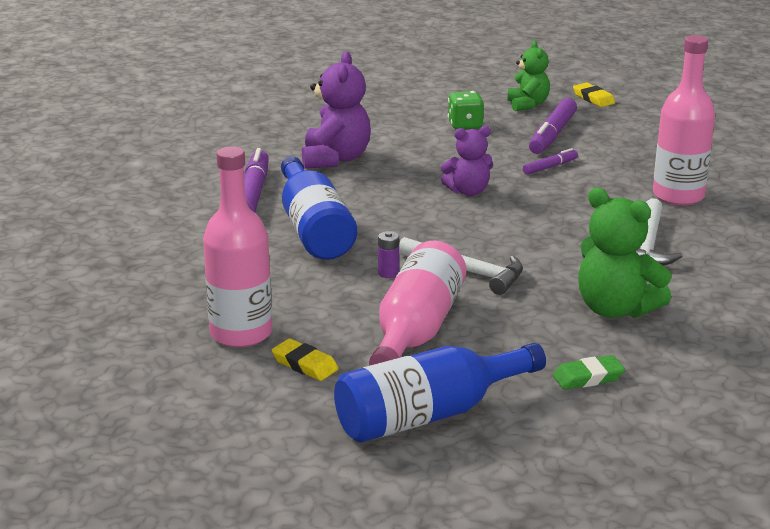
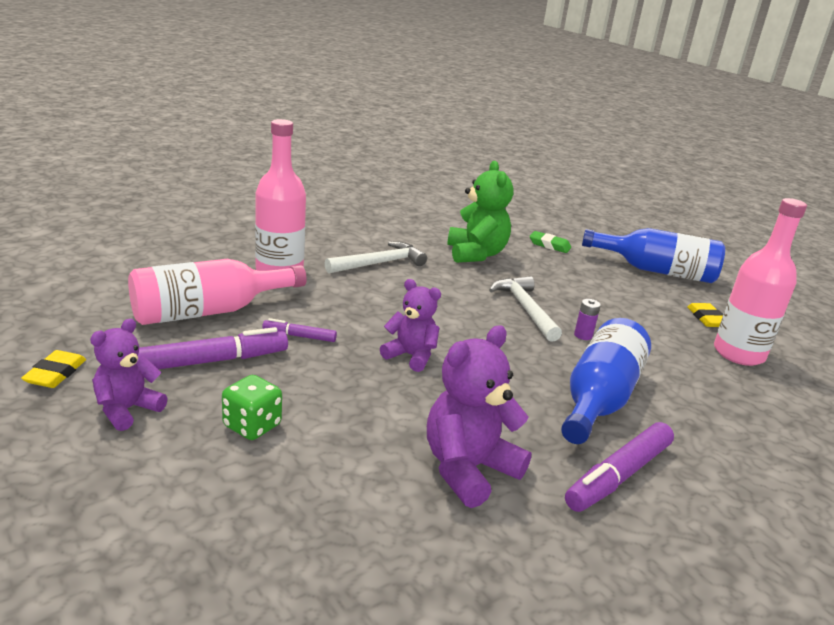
camera: 140 degrees left, 0 degrees up
pink bottle [369,241,466,366] -> pink bottle moved to [128,259,307,325]
green teddy bear [508,41,550,111] -> purple teddy bear [90,319,168,431]

